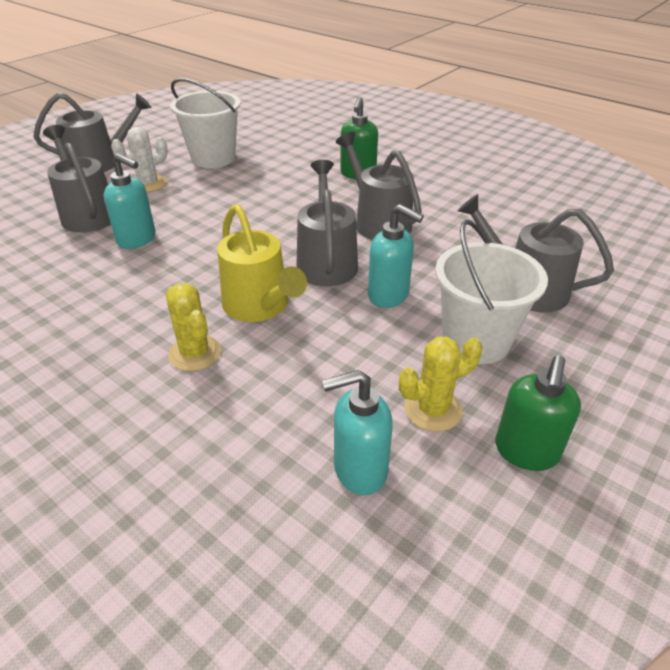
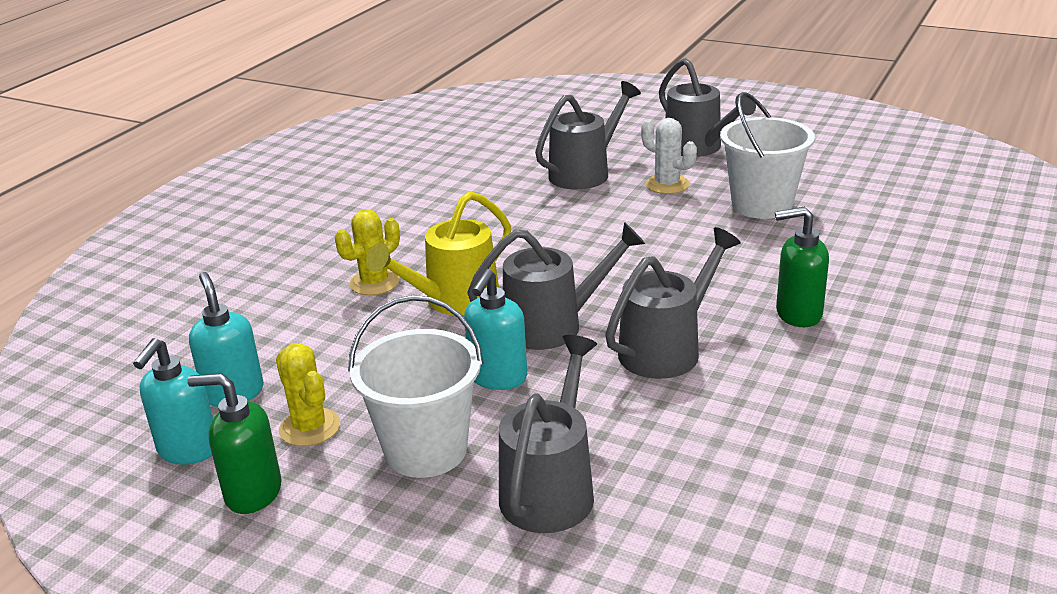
camera: 80 degrees right, 10 degrees down
turquoise soap dispenser [103,153,156,249] -> turquoise soap dispenser moved to [133,338,213,465]

